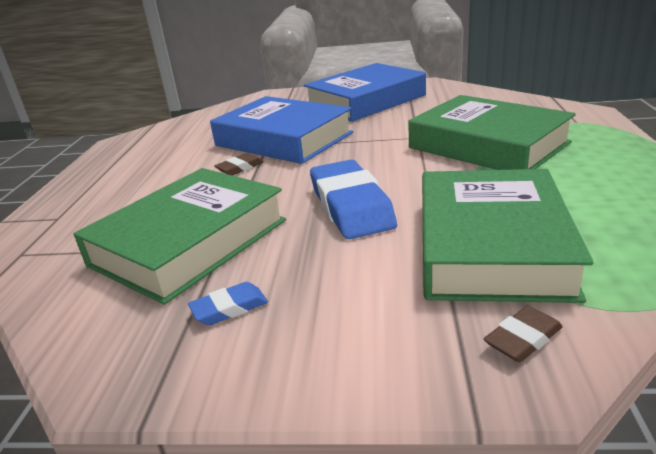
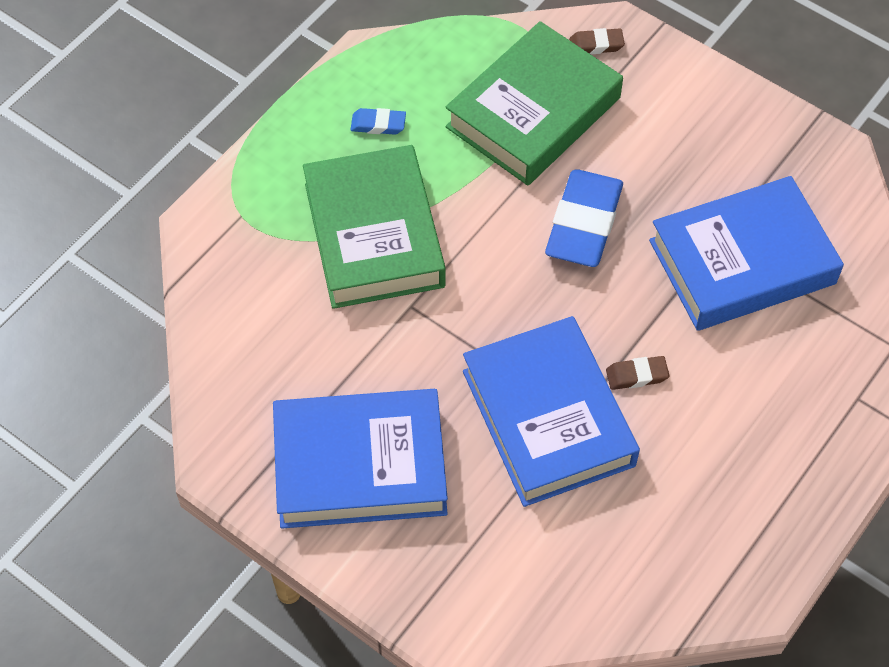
camera: 150 degrees left, 30 degrees up
green book [74,168,286,305] -> blue book [649,176,844,331]
blue eraser [188,282,268,325] -> blue eraser moved to [350,108,406,135]

